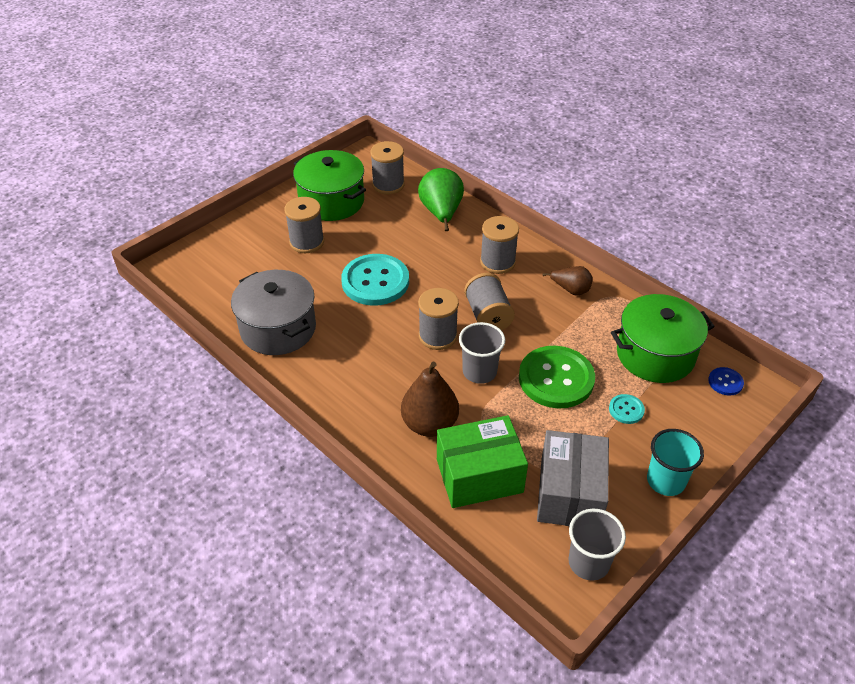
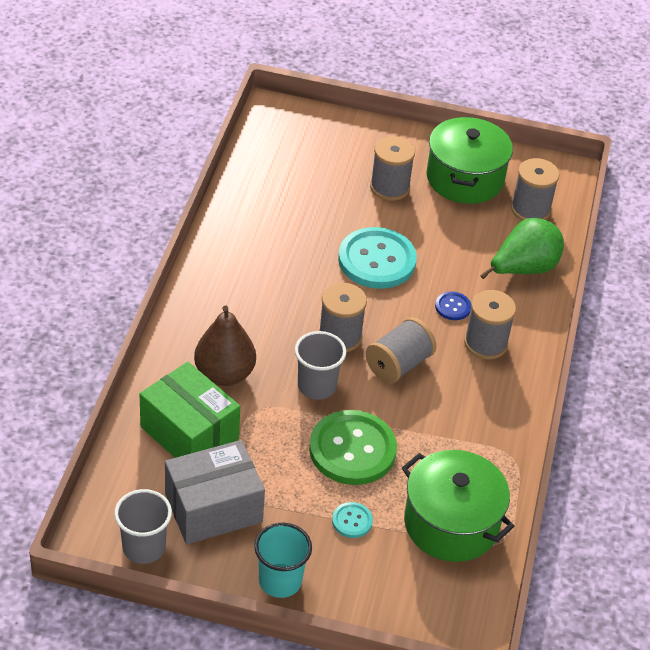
camera: 55 degrees right, 0 degrees up
grey pot [231,270,316,355] -> none
brown pear [542,266,593,296] -> none
blue button [708,367,744,396] -> blue button moved to [435,292,471,320]

